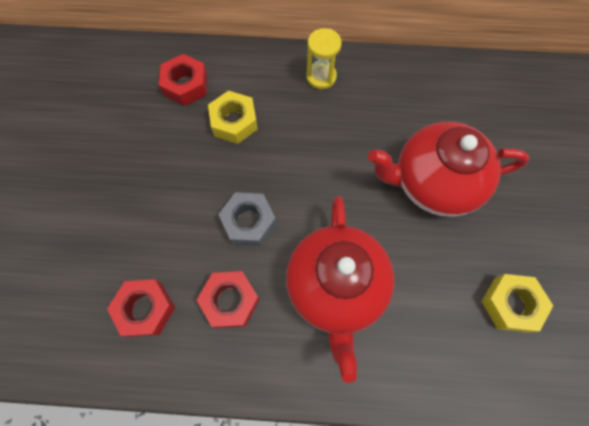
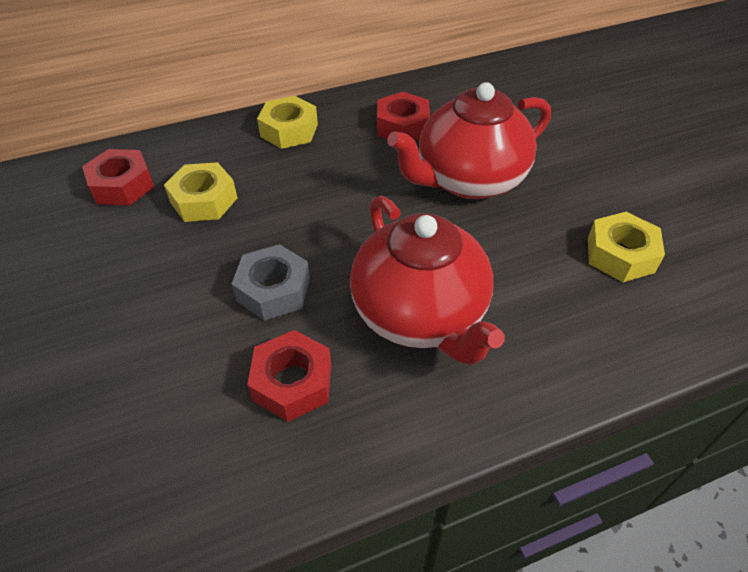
camera: 25 degrees left, 20 degrees down
red nut [107,279,175,337] -> red nut moved to [377,92,430,141]
yellow hourglass [306,28,342,89] -> yellow nut [257,96,318,149]

